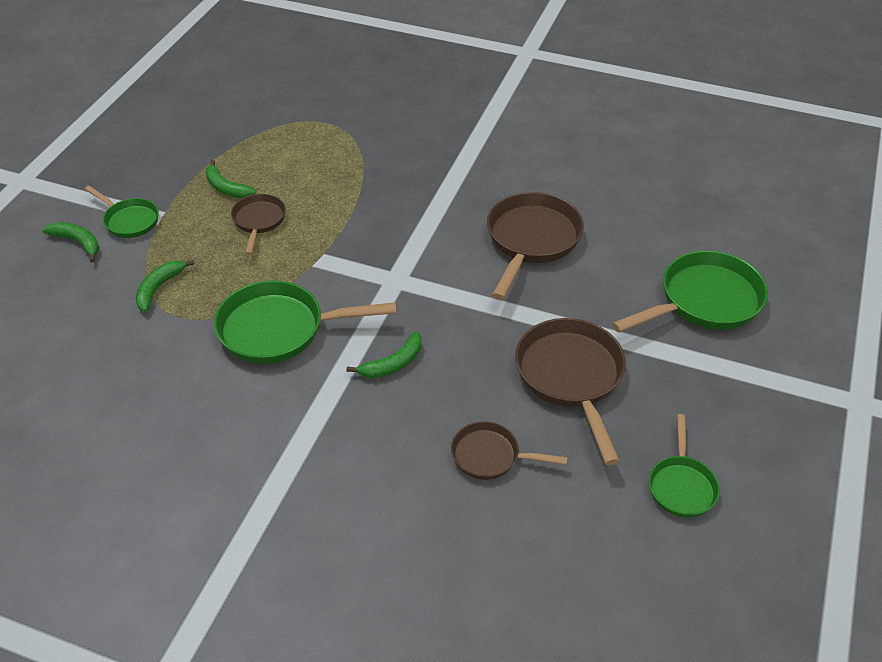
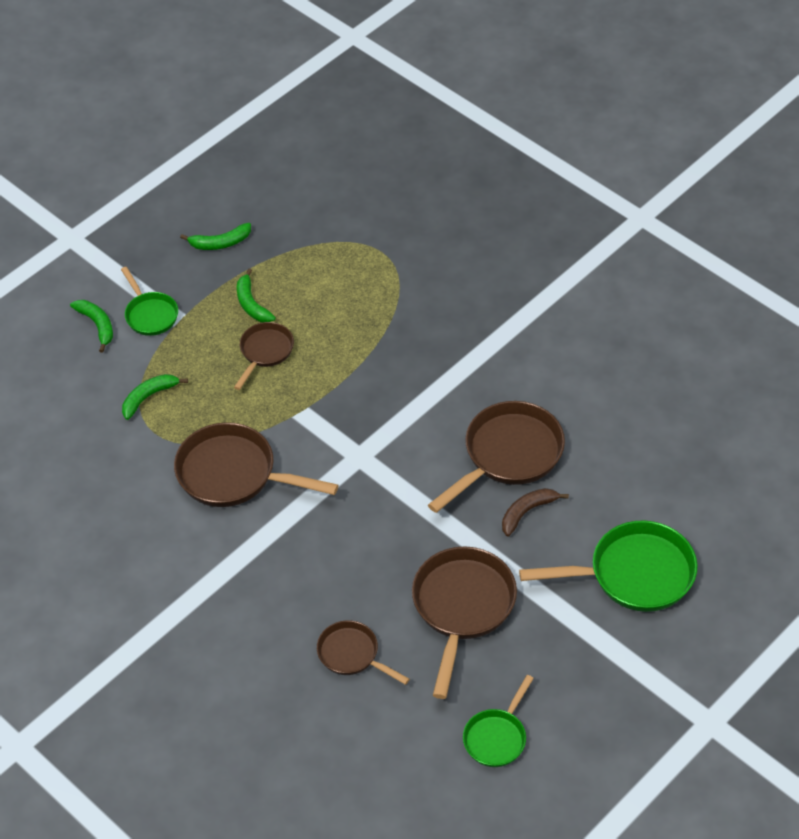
camera: 25 degrees right, 5 degrees up
green pan [214,281,397,364] -> brown pan [174,422,338,507]
green banana [347,332,422,378] -> green banana moved to [180,223,251,250]
none -> brown banana [502,488,569,537]

